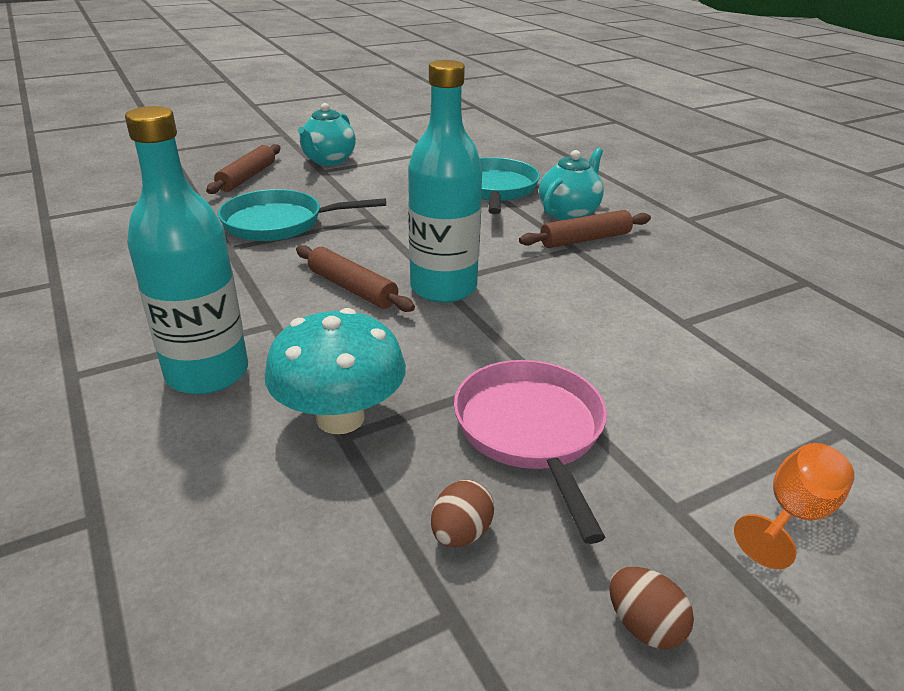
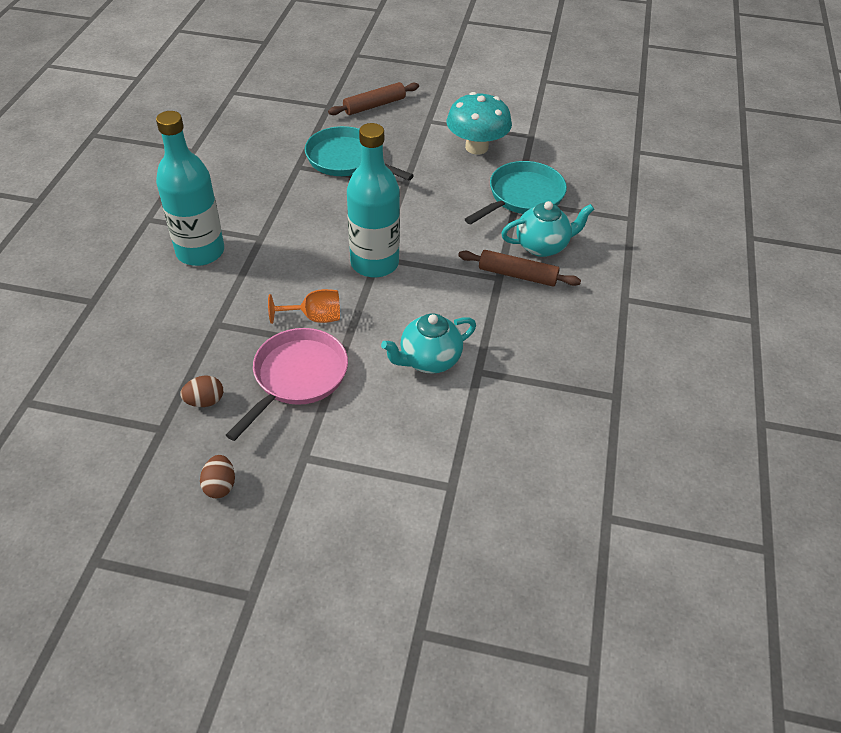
camera: 40 degrees right, 15 degrees up
turquoise mushroom [265,308,406,434] -> turquoise mushroom moved to [447,92,512,155]
brown rolling pin [296,245,415,312] -> none
turquoise teapot [298,103,356,166] -> turquoise teapot moved to [381,314,476,374]
orange goblet [734,443,855,569] -> orange goblet moved to [268,289,340,324]

